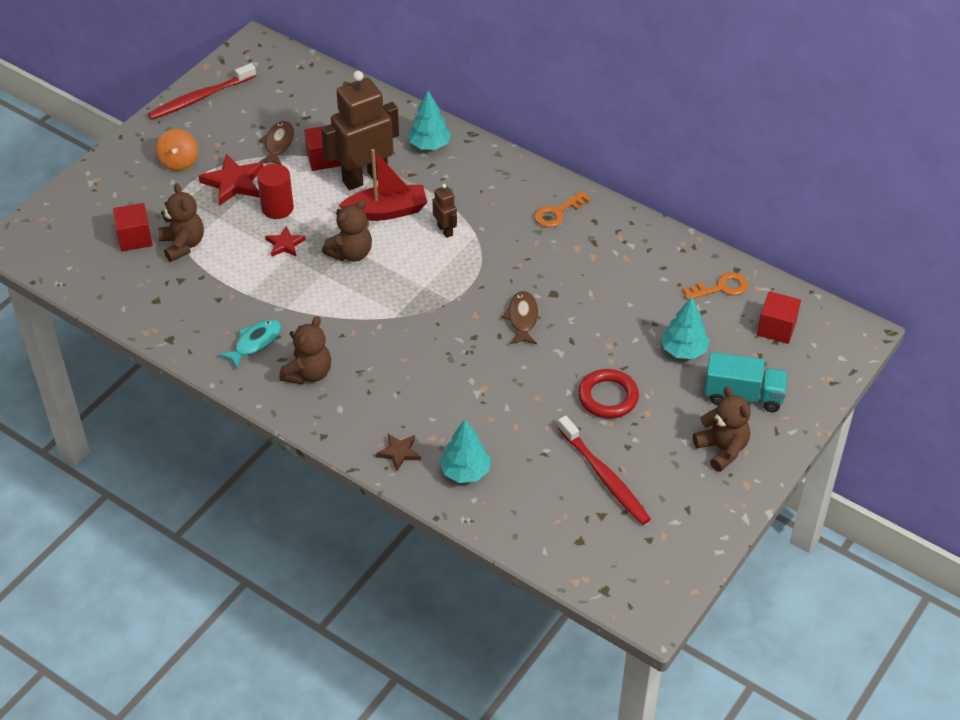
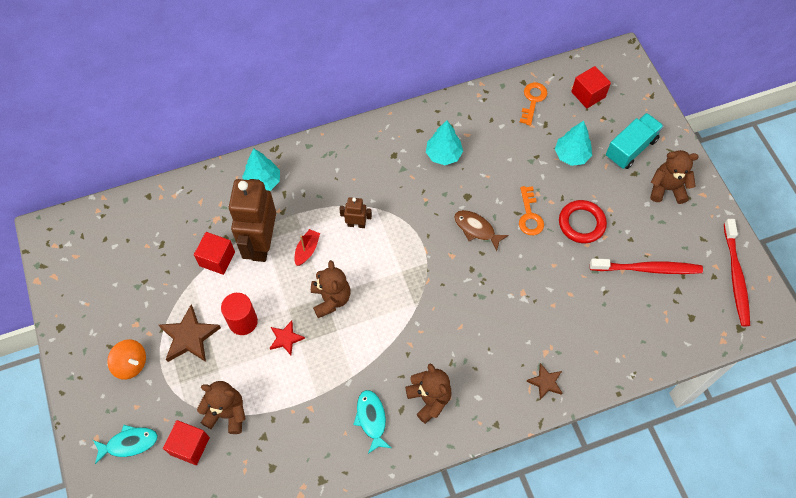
camera: 55 degrees left, 15 degrees up
red toothbrush [148,63,256,120] -> red toothbrush moved to [724,219,750,326]
red star [199,154,263,206] -> brown star [159,305,221,362]
brown fish [258,121,294,165] -> none
red boat [339,149,427,221] -> red boat [295,229,320,266], size x0.55
turquoise tree [439,419,491,483] -> turquoise tree moved to [426,120,463,165]
orange key [534,191,591,227] -> orange key moved to [519,186,544,235]
none -> turquoise fish [93,425,158,464]

